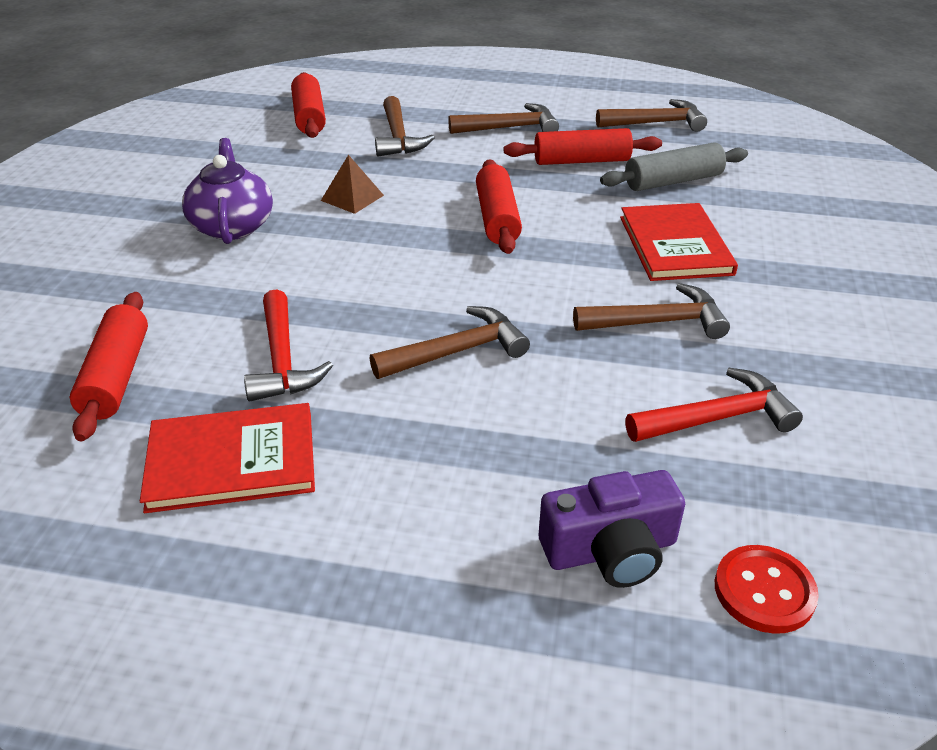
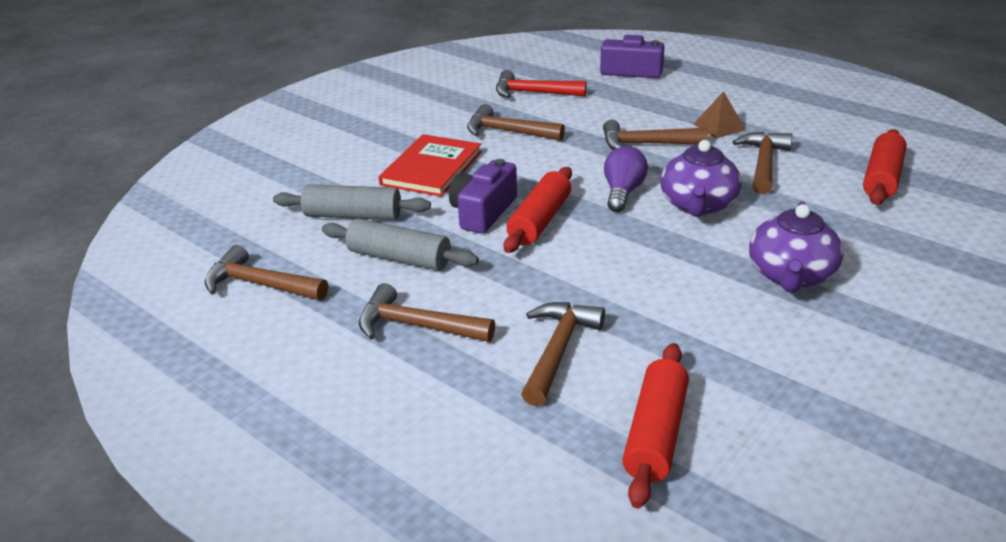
camera: 150 degrees left, 5 degrees down
red book [140,403,315,513] -> none
red hammer [244,289,333,401] -> brown hammer [733,132,793,194]
brown pyramid [321,155,384,214] -> brown pyramid moved to [694,91,746,138]
red rolling pin [504,128,662,165] -> grey rolling pin [322,218,479,271]
red button [715,545,819,634] -> none
none -> purple camera [449,159,517,234]
none -> purple light bulb [604,146,648,212]
none -> purple teapot [661,140,742,217]

